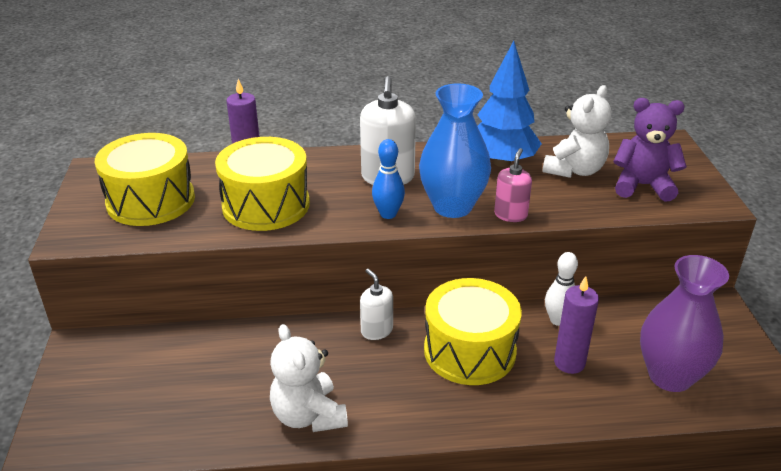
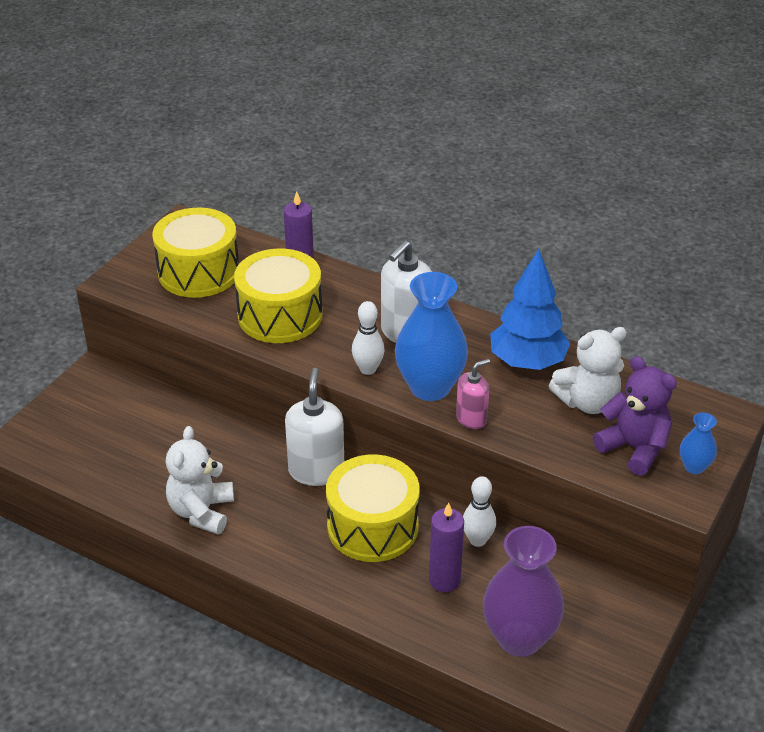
camera: 35 degrees right, 5 degrees up
white soap dispenser [360,269,393,340] -> white soap dispenser [285,368,344,486], size x1.69
blue bowling pin [372,139,405,219] -> white bowling pin [352,301,384,375]
none -> blue vase [680,413,717,474]

